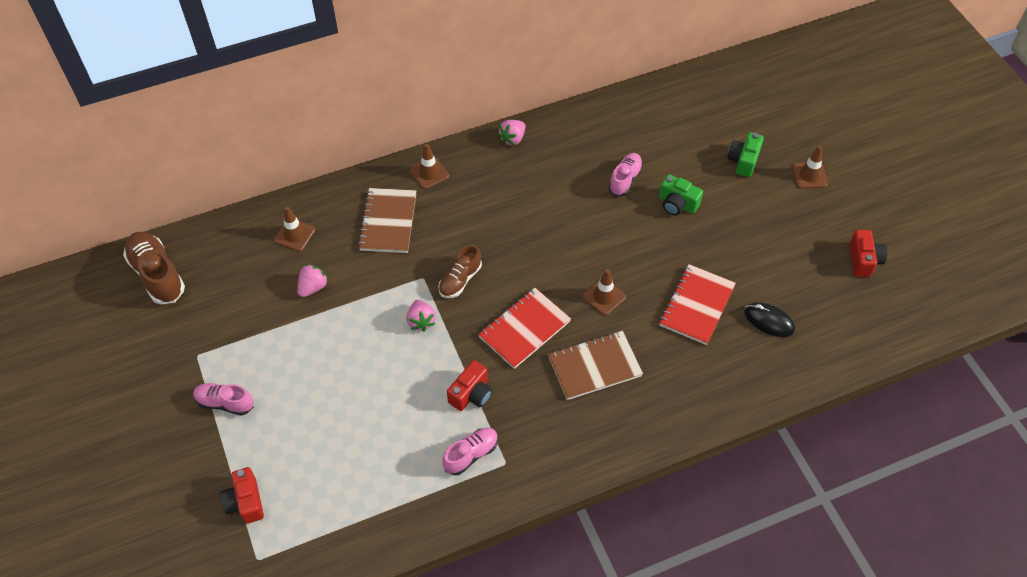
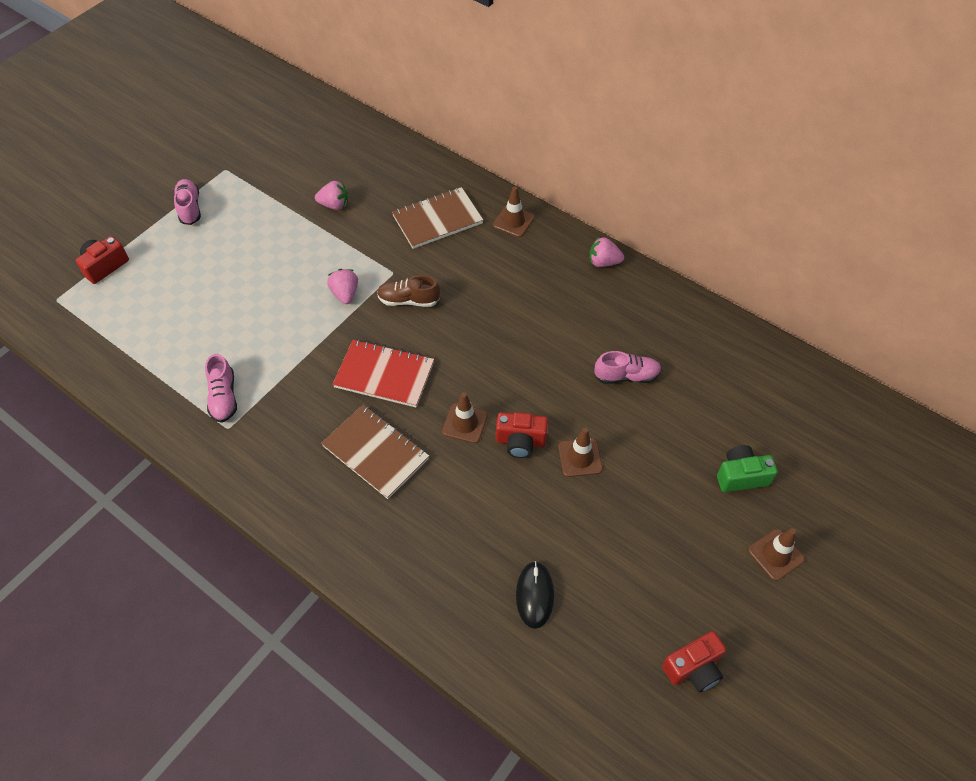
camera: 60 degrees right, 0 degrees up
brown shoe [123,232,185,304] -> none
brown traffic cone [274,206,315,252] -> brown traffic cone moved to [558,428,603,477]
pink strawberry [407,300,436,332] -> pink strawberry turned 120 degrees clockwise [327,269,358,304]
pink shoe [442,428,498,475] -> pink shoe turned 60 degrees clockwise [205,354,237,423]
red camera [447,360,492,411] -> red camera moved to [496,412,548,458]
green camera [659,174,703,215] -> none
red notebook [659,264,736,345] -> none

